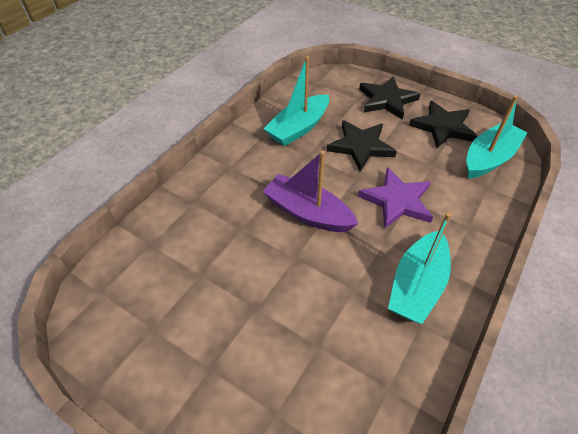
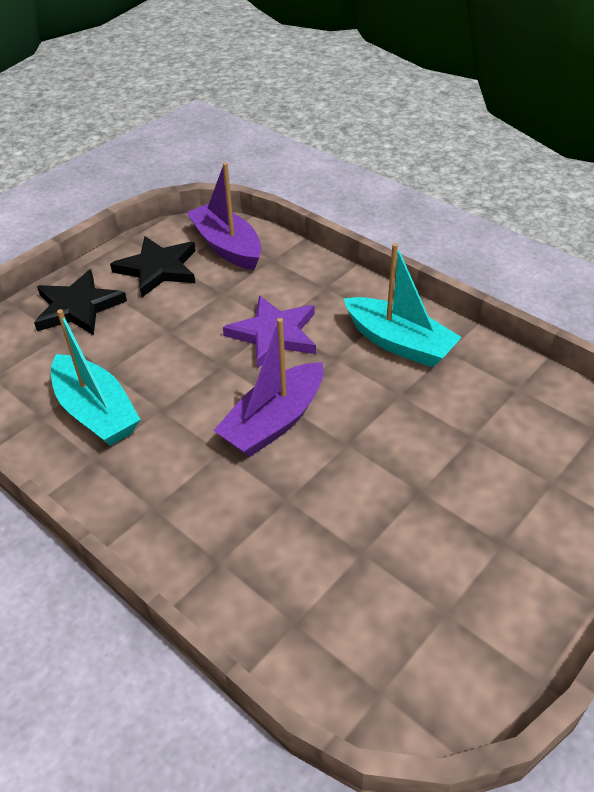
camera: 80 degrees left, 5 degrees down
black star [327,120,397,171] -> none
turquoise boat [466,95,527,179] -> purple boat [186,162,262,270]

